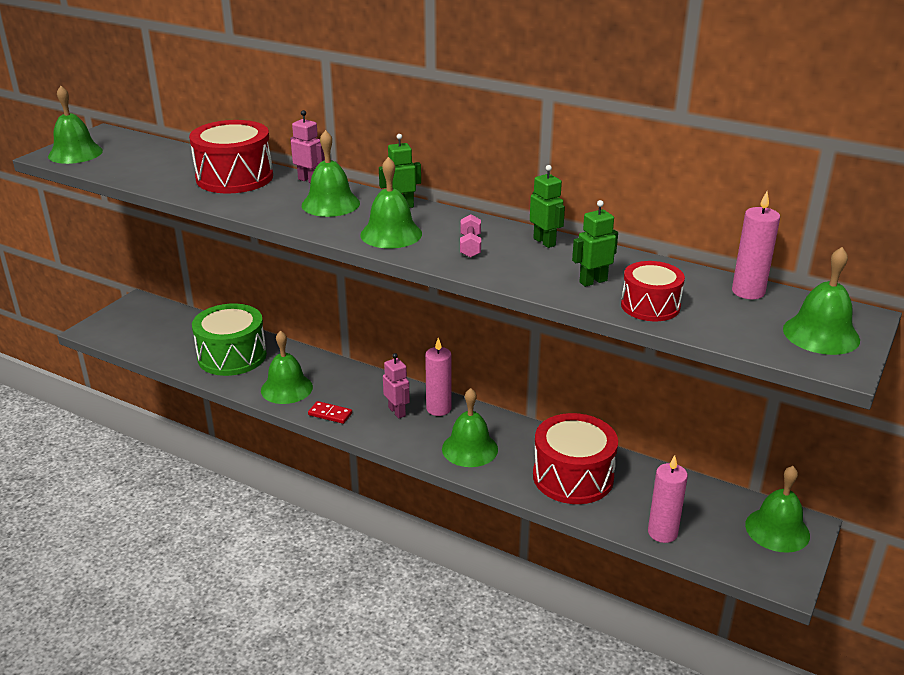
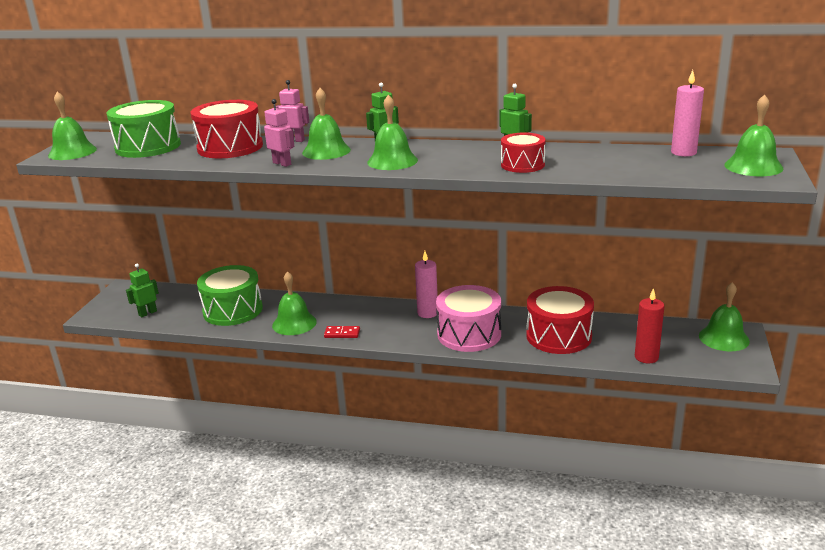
camera: 15 degrees left, 5 degrees down
pink robot [383,353,410,418] -> pink robot moved to [264,99,294,167]
green bell [442,388,498,467] -> pink drum [436,285,501,352]
pink dumbbell [460,214,481,258] -> none
green robot [572,200,618,287] -> green robot moved to [126,264,159,317]
red drum [621,261,685,321] -> red drum moved to [501,132,546,173]
pink candle [648,455,688,543] -> red candle [635,288,664,363]
none -> green drum [107,100,181,158]

